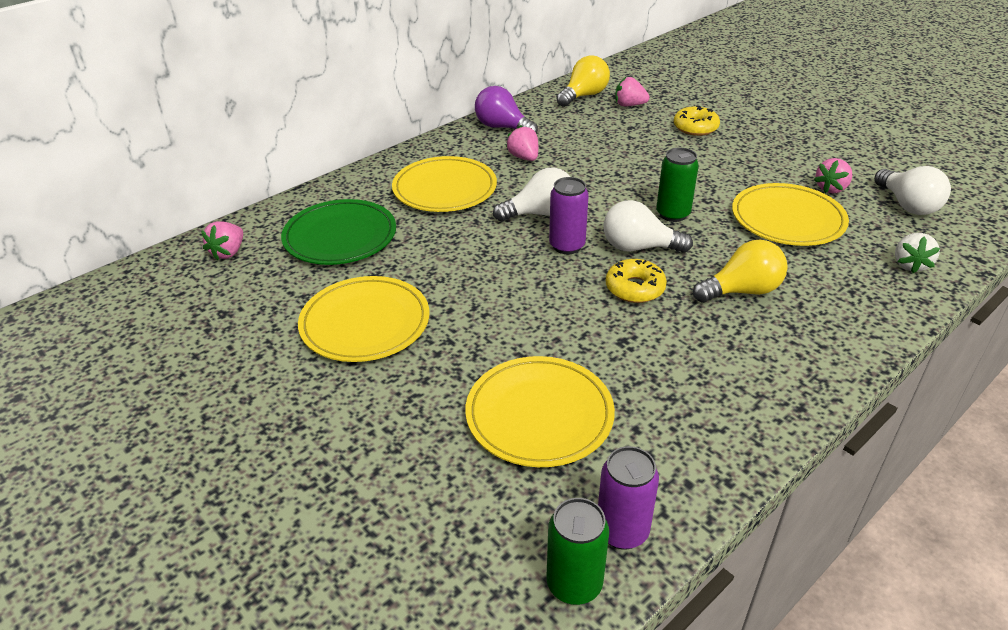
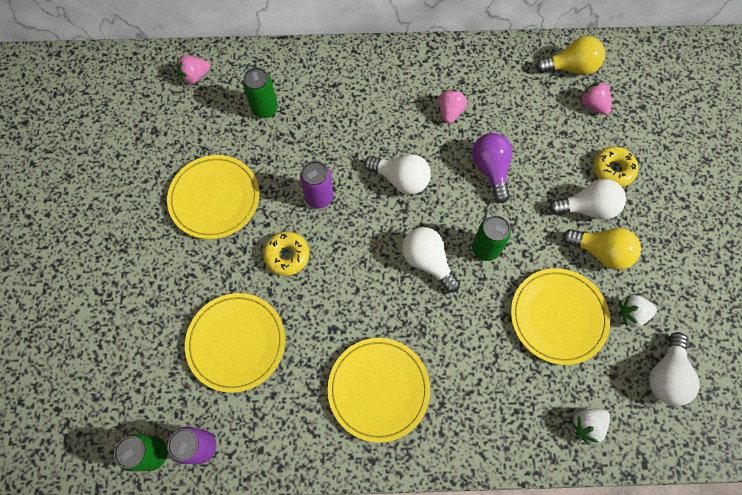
camera: 40 degrees right, 30 degrees up
green plate [281,199,396,265] -> green can [243,67,278,118]
yellow plate [392,156,497,212] -> yellow plate moved to [328,338,430,443]
purple light bulb [475,86,538,134] -> purple light bulb moved to [472,133,512,204]
purple can [549,177,589,254] -> purple can moved to [300,161,333,208]
yellow donut [606,259,667,303] -> yellow donut moved to [263,232,309,276]
yellow light bulb [693,240,788,303] -> yellow light bulb moved to [562,228,641,270]
pink strawberry [814,158,852,193] -> white strawberry [618,295,657,327]
none -> white light bulb [549,179,626,220]

